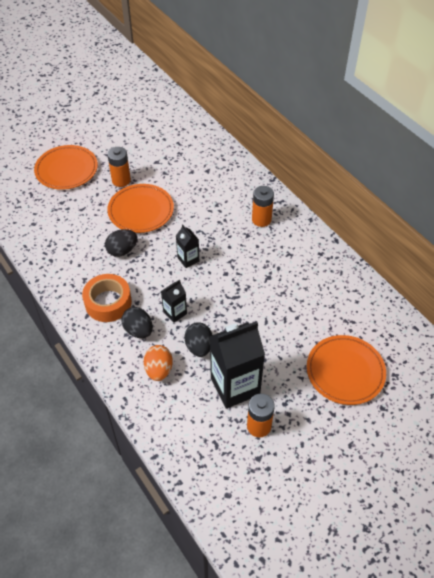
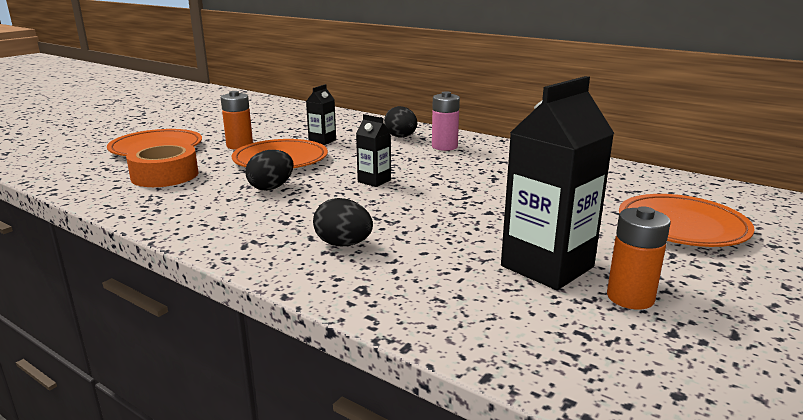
camera: 20 degrees left, 30 degrees down
orange tape [82,274,132,322] -> orange tape moved to [126,143,198,187]
orange egg [144,345,173,381] -> none
black carton [161,280,187,323] -> black carton moved to [306,84,336,145]
black egg [185,322,212,357] -> black egg moved to [384,106,417,137]
orange battery [252,186,274,227] -> pink battery [432,91,460,151]

